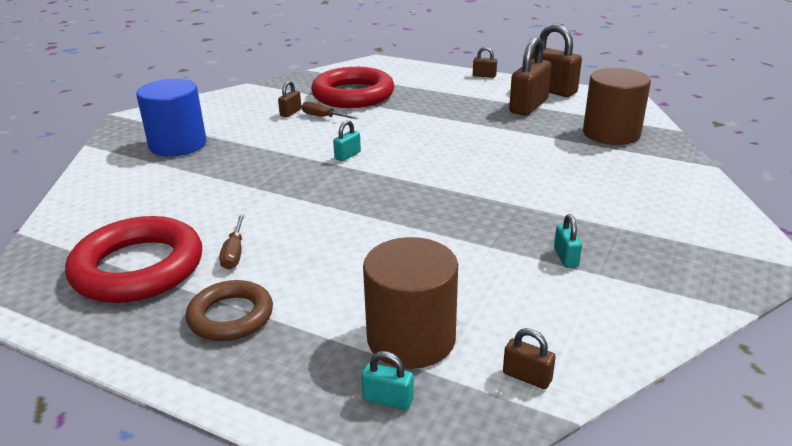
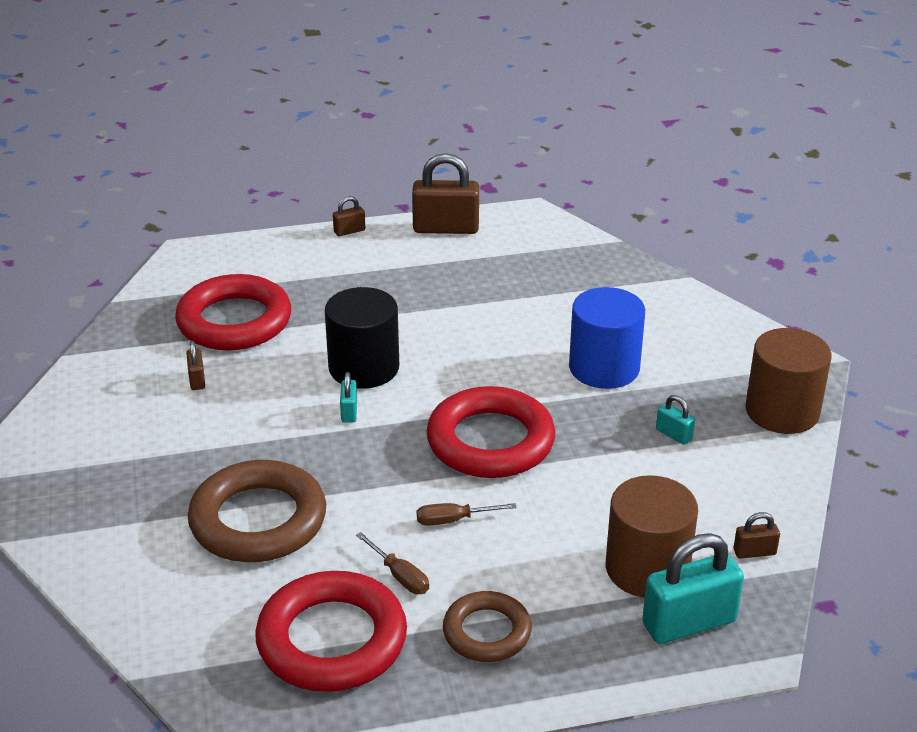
camera: 40 degrees left, 5 degrees up
blue cylinder [136,79,207,157] -> blue cylinder moved to [569,287,645,389]
brown screwdriver [302,101,359,119] -> brown screwdriver moved to [417,503,517,526]
turquoise padlock [361,351,414,410] -> turquoise padlock [642,533,744,644], size x2.12
brown padlock [509,37,552,116] -> none
brown cylinder [583,68,651,145] -> brown cylinder moved to [745,328,831,434]
none -> brown ring [188,460,326,562]
none -> black cylinder [325,287,399,389]
none -> red ring [426,386,555,478]

